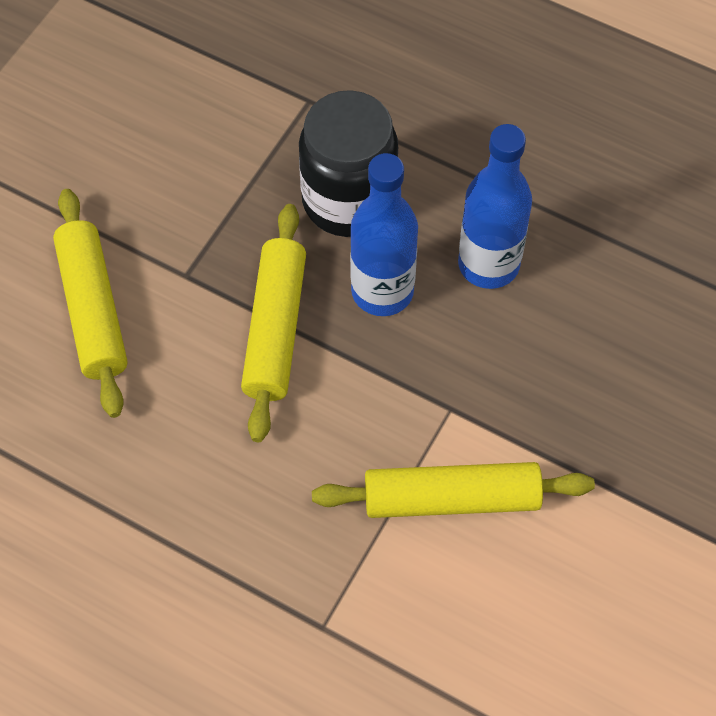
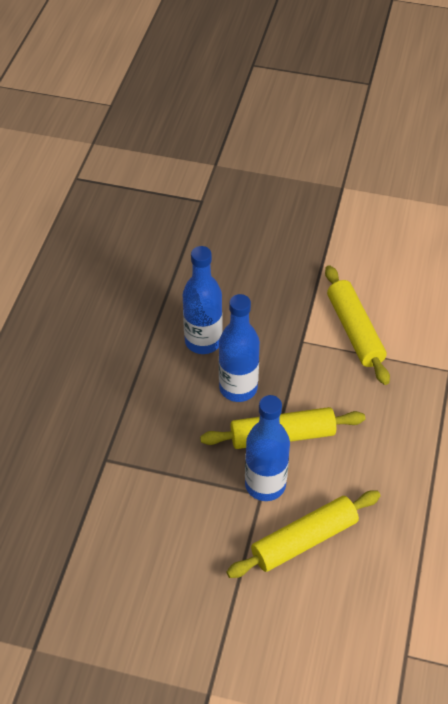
camera: 105 degrees left, 10 degrees down
black jar [299,90,398,237] -> none
none -> blue bottle [245,395,290,501]

